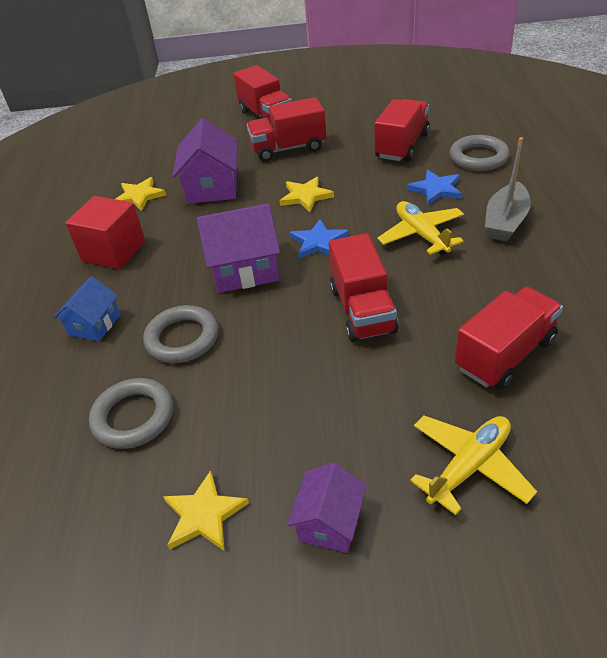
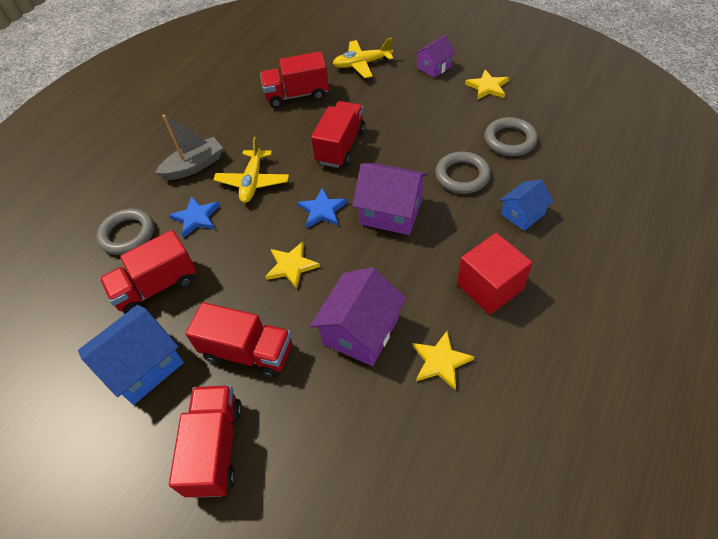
camera: 150 degrees left, 10 degrees up
none -> blue house [78,305,184,405]

